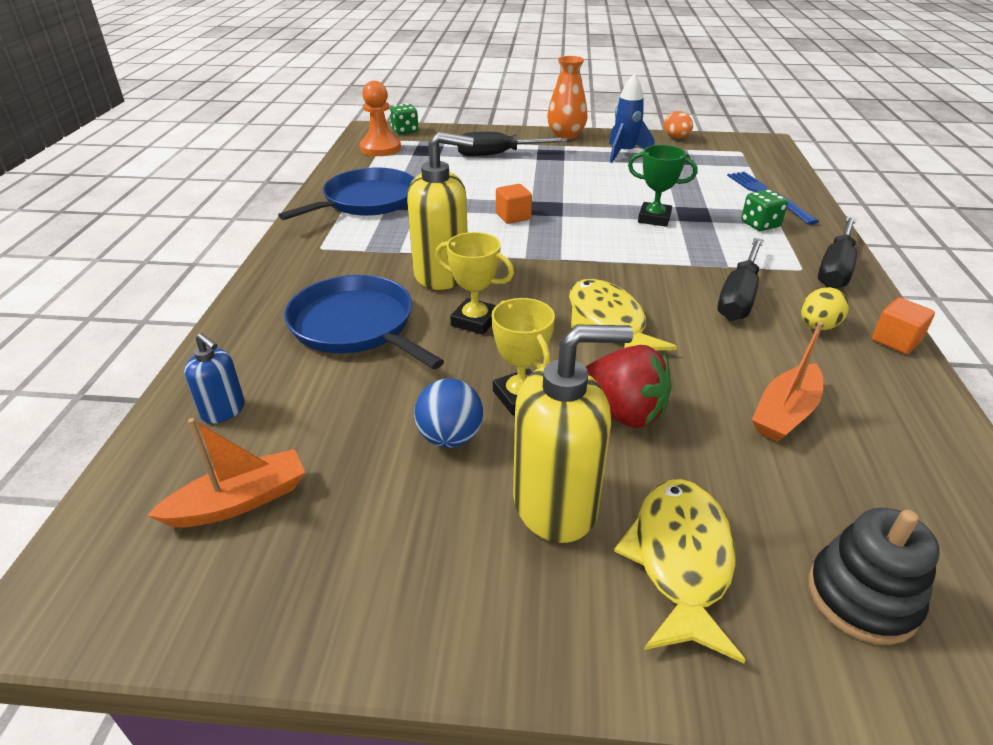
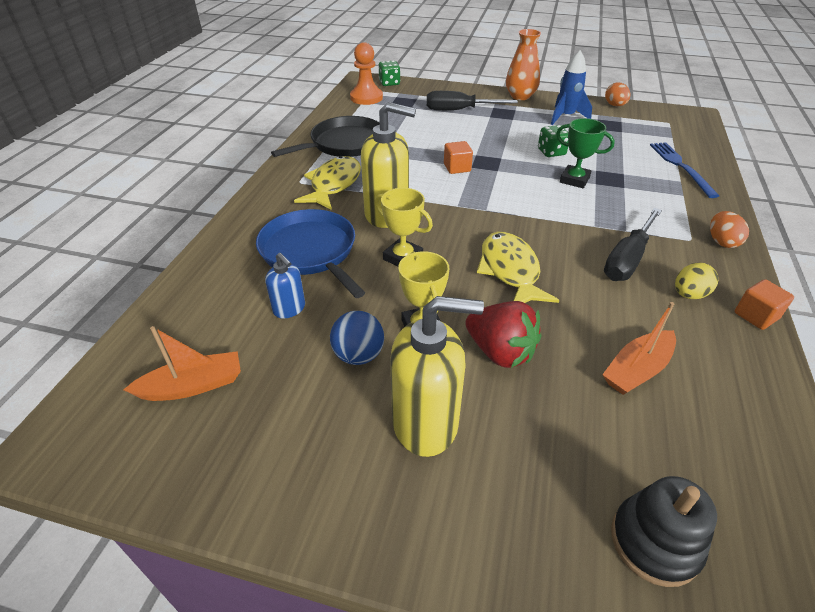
camera: 10 degrees right, 5 degrees up
blue soap dispenser [184,333,245,424] -> blue soap dispenser moved to [265,253,305,319]
blue pan [278,167,414,220] -> black pan [271,116,380,157]
yellow fish [614,479,746,663] -> yellow fish moved to [294,156,361,210]
green dice [741,190,788,231] -> green dice moved to [538,125,568,157]
black screwdriver [818,216,857,288] -> orange egg [710,211,749,248]

